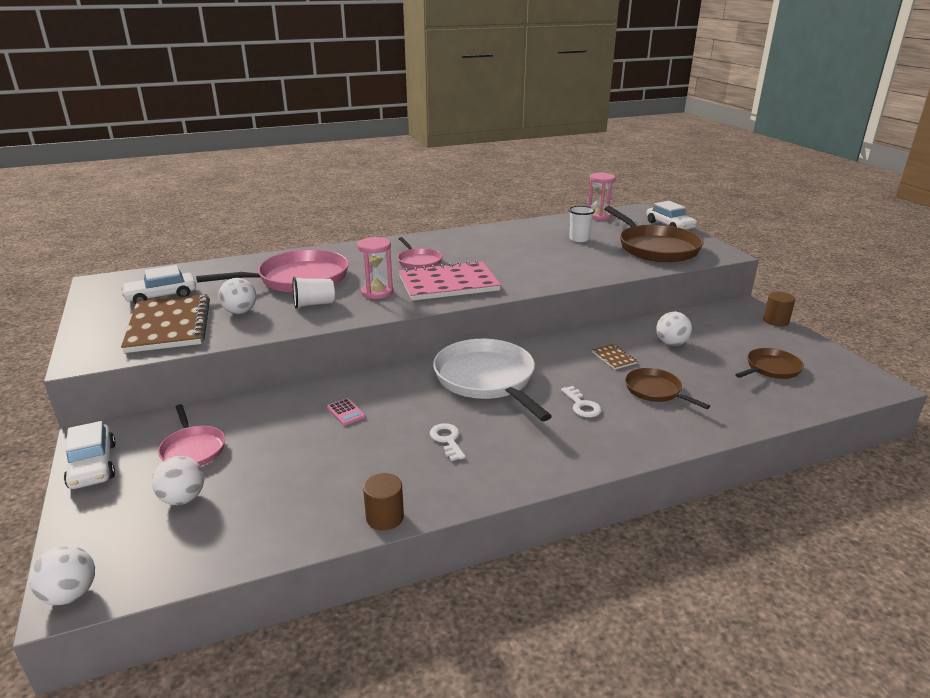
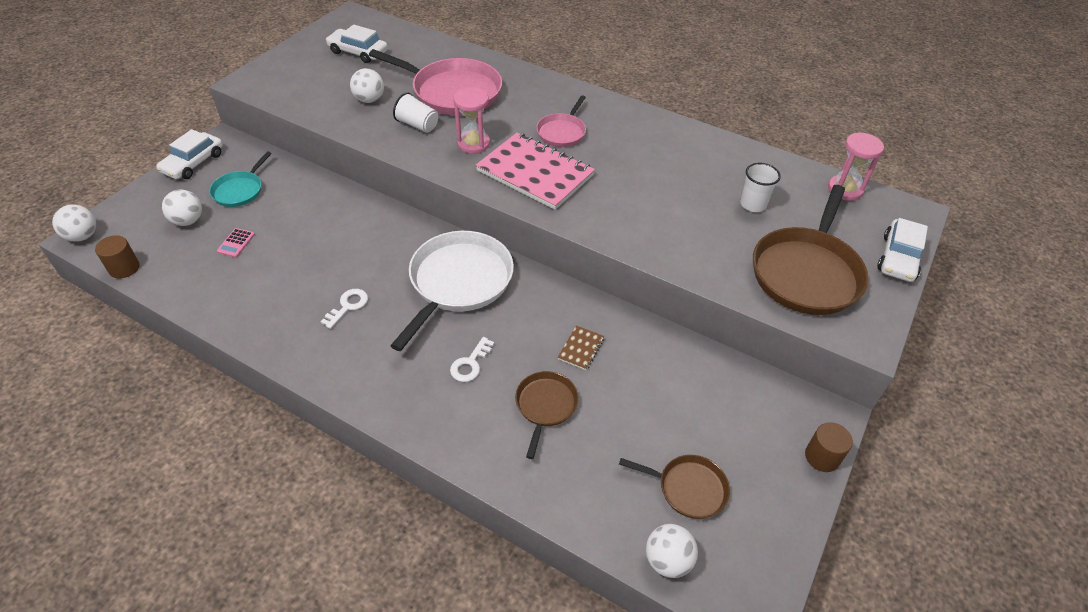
camera: 50 degrees right, 20 degrees up
brown notebook [121,294,210,353] -> none
pink pan [158,404,225,466] -> turquoise pan [209,151,272,207]
pink calculator [327,398,365,426] -> pink calculator moved to [217,228,255,257]
brown cylinder [363,473,404,531] -> brown cylinder moved to [95,235,139,279]
white ball [656,312,692,346] -> white ball moved to [646,524,698,578]

